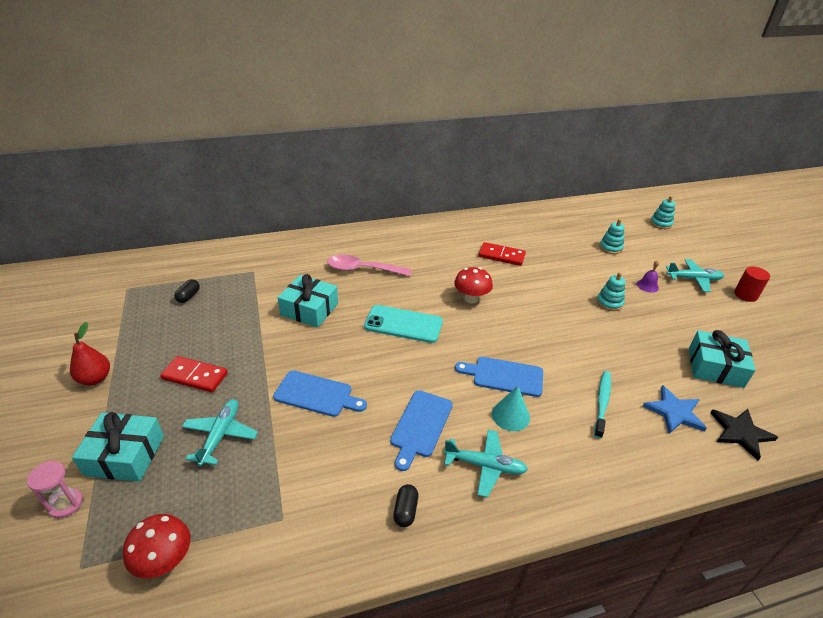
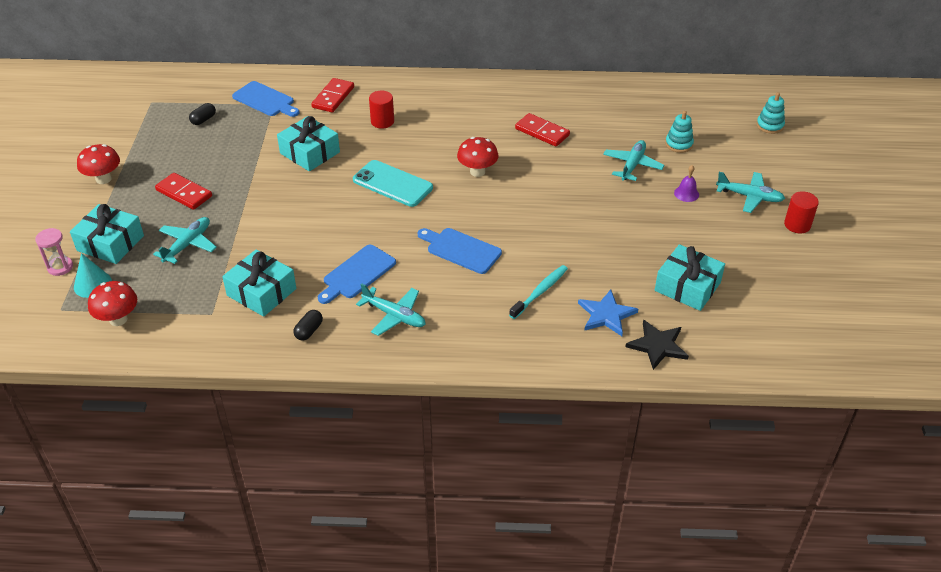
camera: 20 degrees right, 5 degrees up
red pear [70,322,110,385] -> red mushroom [77,144,120,184]
blue cutting board [273,371,367,417] -> blue cutting board moved to [232,81,299,117]
pink spoon [327,255,412,276] -> red cylinder [369,91,394,129]
turquoise cone [492,386,530,431] -> turquoise cone moved to [74,253,112,298]
turquoise stacking toy [596,272,625,311] -> none
none -> turquoise gift [222,249,296,317]
none -> red domino [311,78,354,113]
none -> turquoise plane [603,140,665,181]

